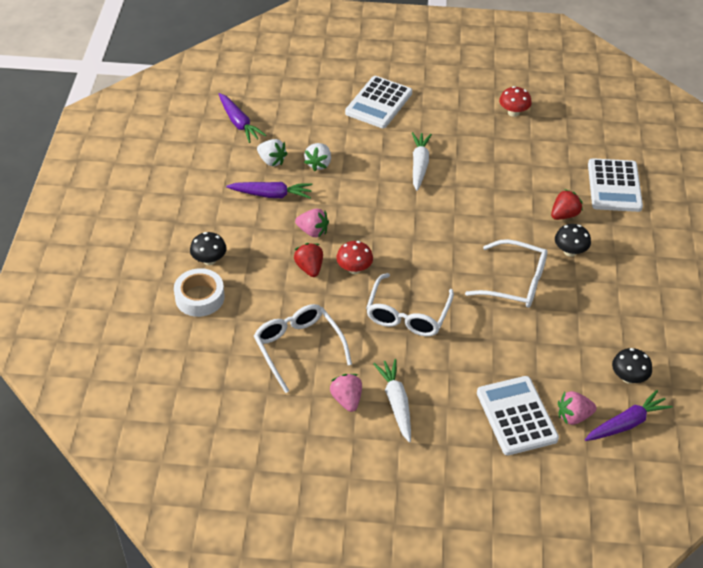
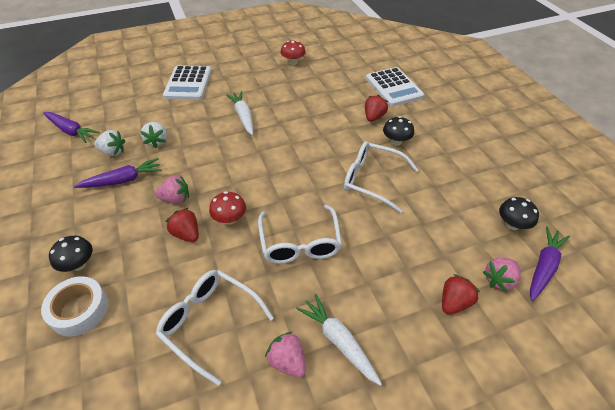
camera: 25 degrees left, 0 degrees up
white glasses [465,239,548,308] -> white glasses turned 150 degrees counterclockwise [344,141,418,213]
white calculator [477,376,559,455] -> red strawberry [442,274,480,315]

